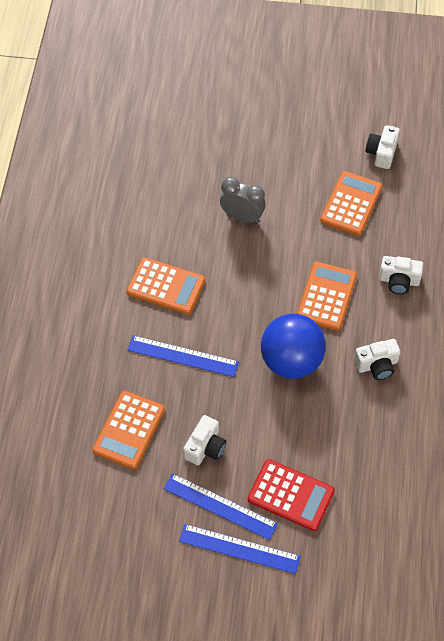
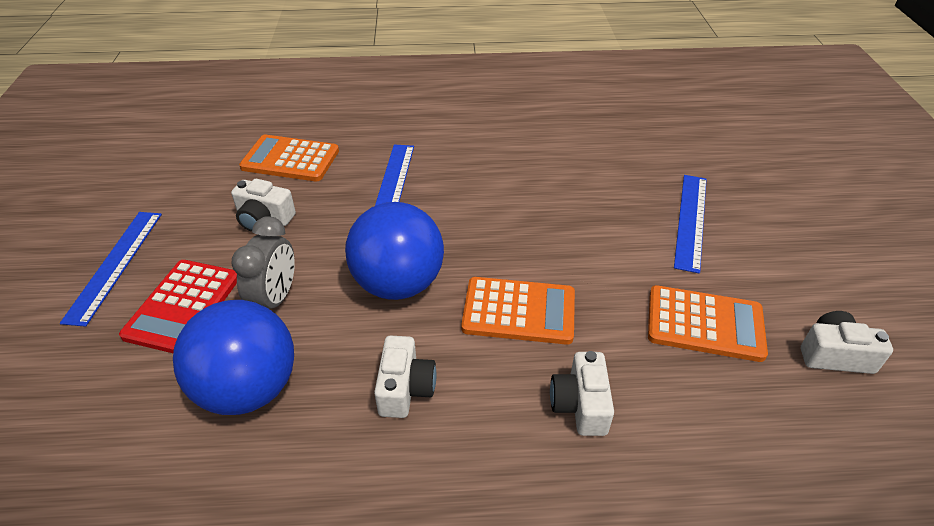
camera: 80 degrees right, 15 degrees down
orange calculator [127,257,205,314] -> none
blue ruler [164,473,278,540] -> blue ruler moved to [674,175,707,274]
grey clock [220,177,265,223] -> grey clock moved to [231,216,295,309]
white camera [354,339,401,380] -> white camera turned 150 degrees counterclockwise [374,336,436,418]
none -> blue ball [173,300,294,415]

